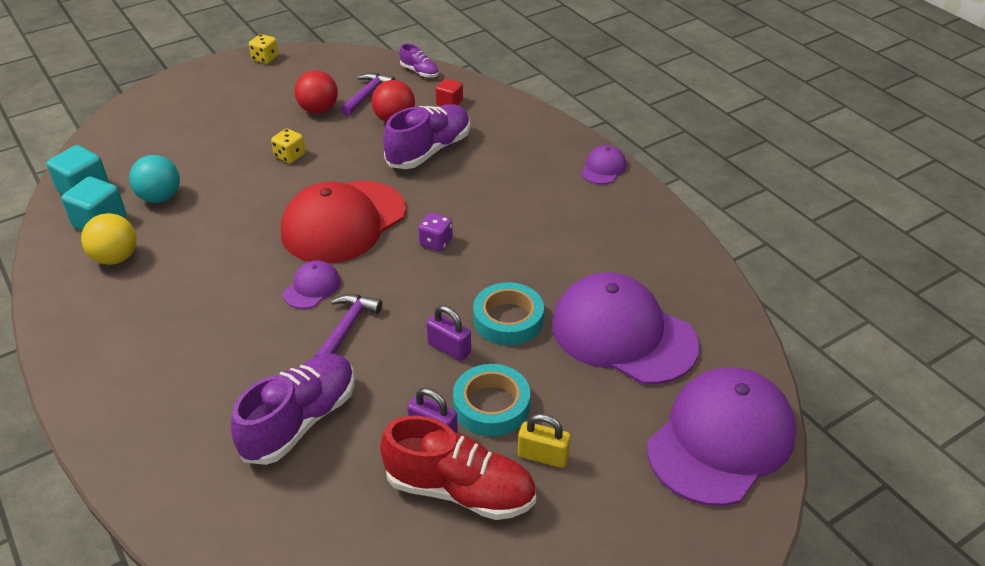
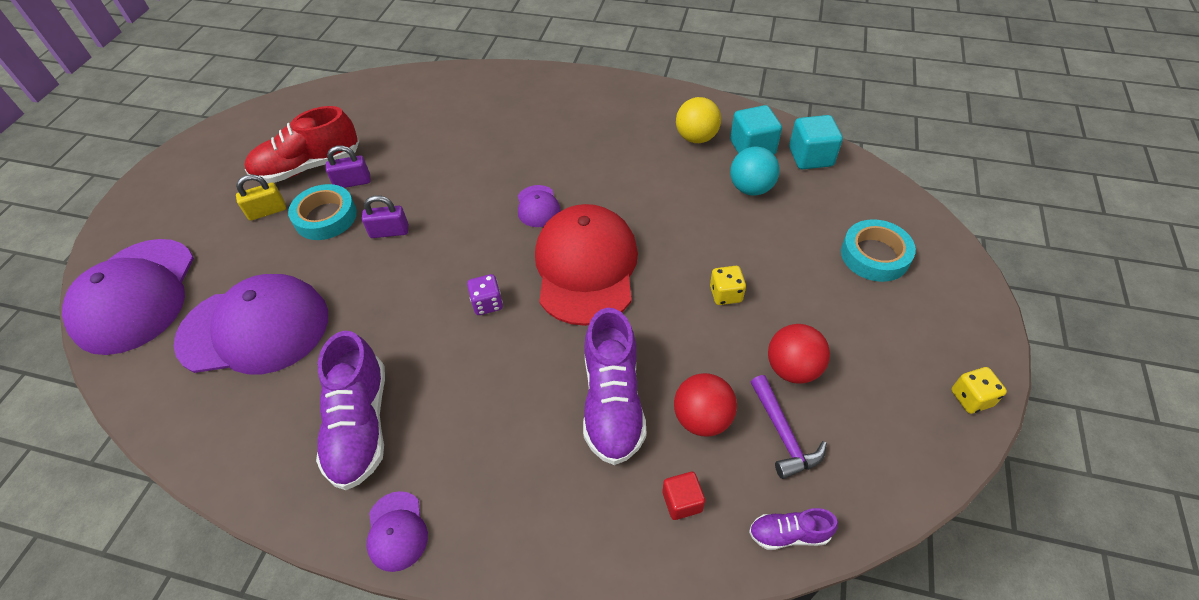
camera: 140 degrees right, 10 degrees up
purple shoe [231,354,355,465] -> purple shoe moved to [316,331,385,490]
purple hammer [315,294,382,357] -> none
turquoise tape [473,282,544,345] -> turquoise tape moved to [841,219,916,282]

